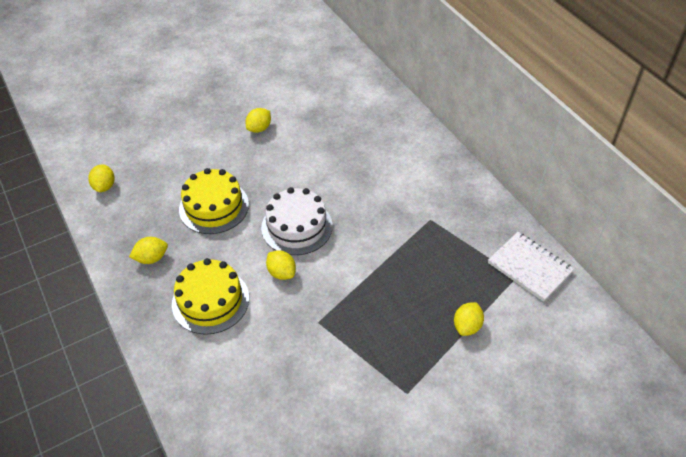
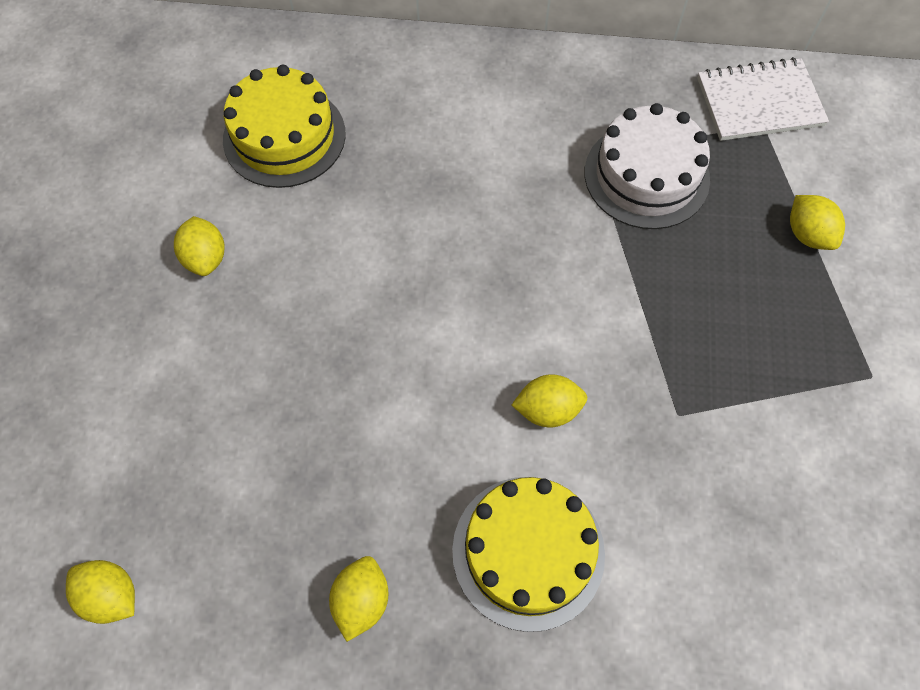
camera: 55 degrees left, 15 degrees up
yellow cake [179,168,249,234] -> yellow cake moved to [223,65,346,188]
white cake [261,187,333,255] -> white cake moved to [585,103,710,229]

